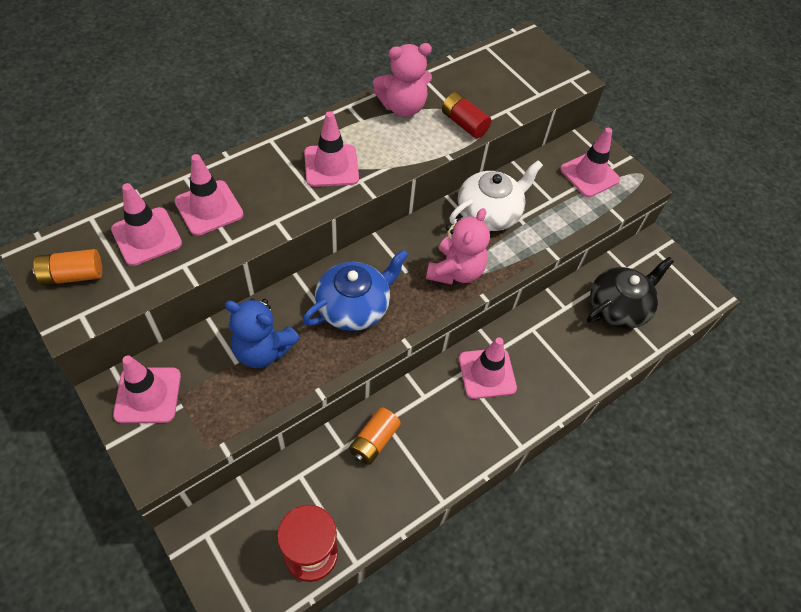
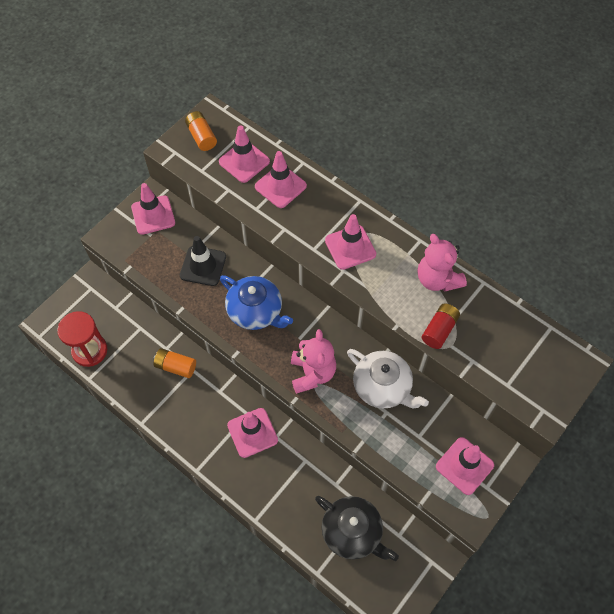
camera: 80 degrees right, 5 degrees up
blue teddy bear [225,298,300,368] -> black traffic cone [180,236,226,286]
pink teddy bear [426,208,490,285] -> pink teddy bear turned 105 degrees counterclockwise [291,329,336,394]

